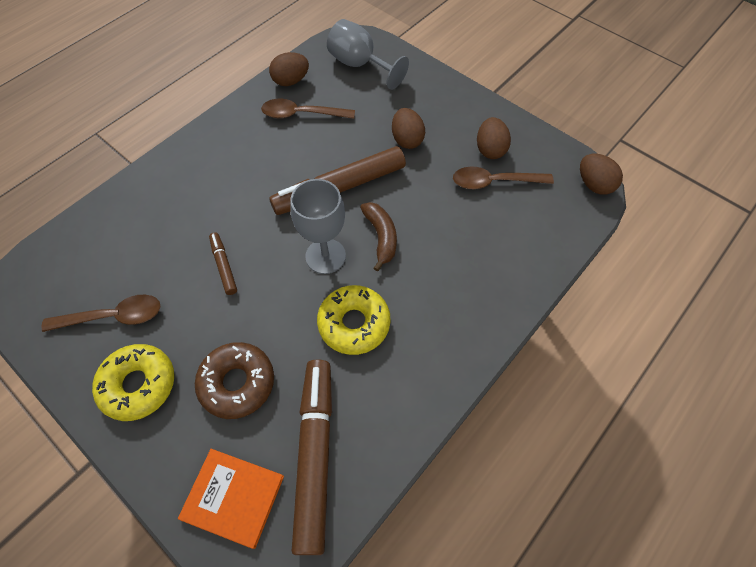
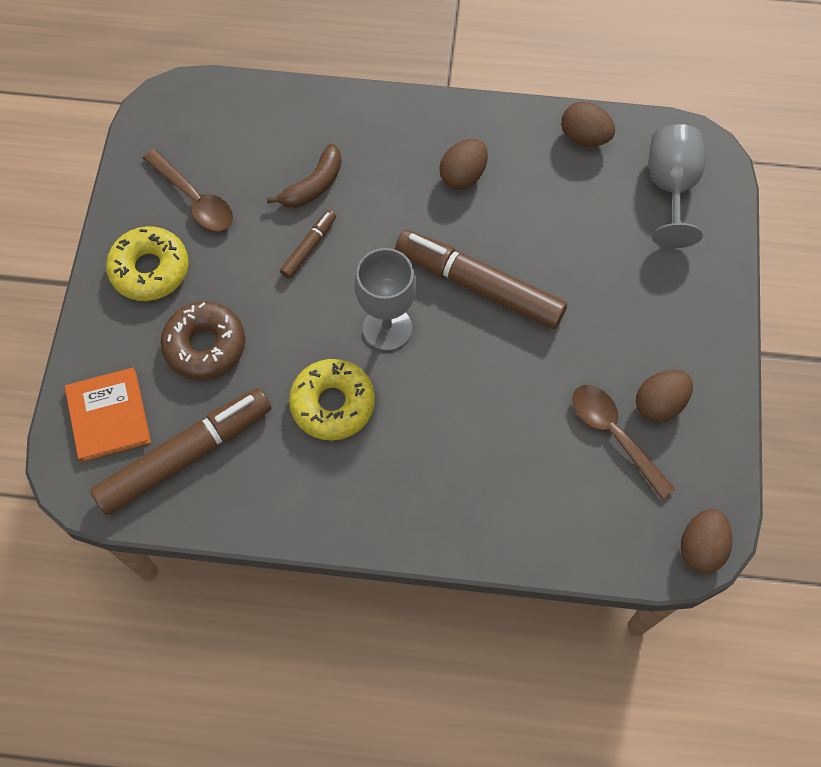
camera: 55 degrees right, 5 degrees up
brown spoon [261,99,355,119] -> none
brown banana [360,202,397,272] -> brown banana moved to [267,143,342,208]
brown egg [392,108,425,149] -> brown egg moved to [439,139,488,189]

